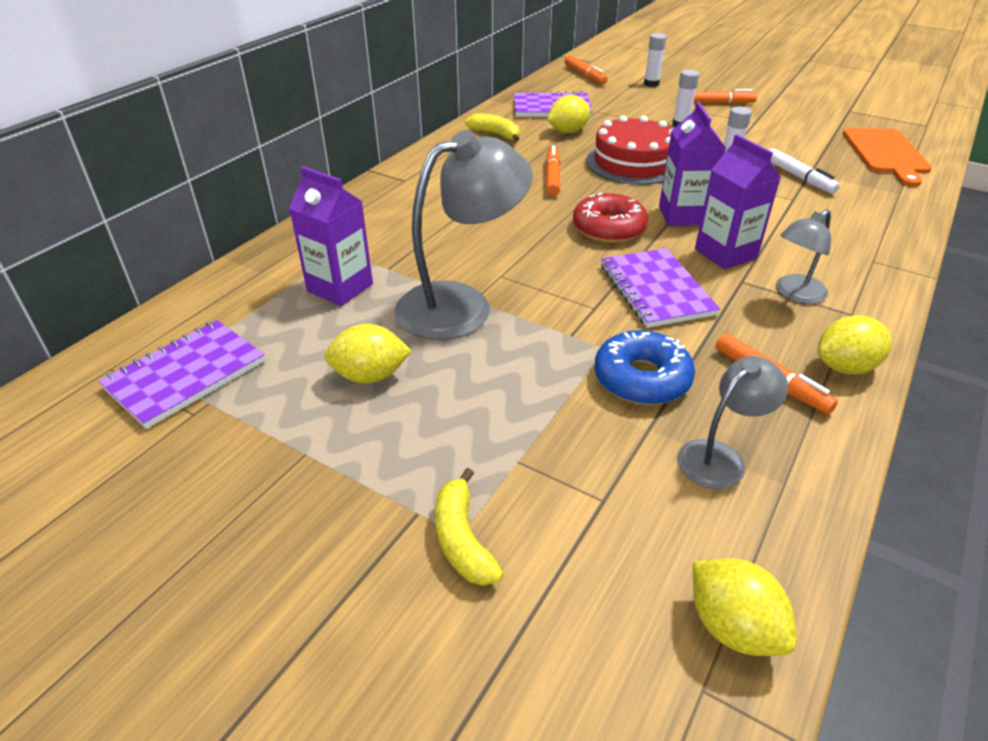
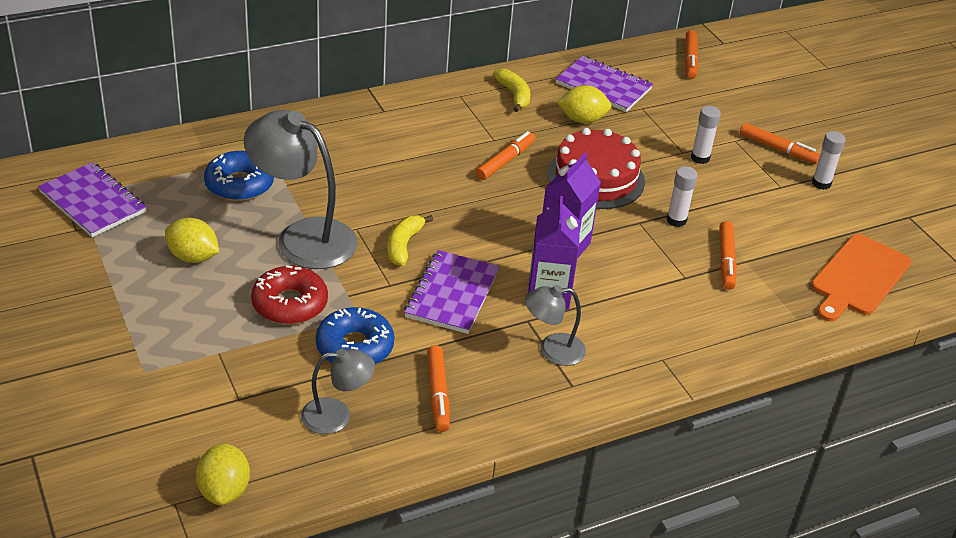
camera: 30 degrees right, 0 degrees up
purple notebook [98,320,265,429] -> purple notebook turned 60 degrees clockwise [38,162,146,237]
purple carton [289,166,373,306] -> blue donut [204,151,274,201]
grey lamp [394,130,533,340] -> grey lamp turned 150 degrees counterclockwise [244,110,357,269]
yellow banana [435,468,503,586] -> yellow banana moved to [387,215,433,266]
red donut [573,192,648,243] -> red donut moved to [251,265,328,324]
white glue stick [644,33,667,87] -> white glue stick moved to [812,131,846,190]
white marker [770,148,840,194] -> orange marker [719,221,737,290]
yellow lemon [818,315,892,374] -> none

